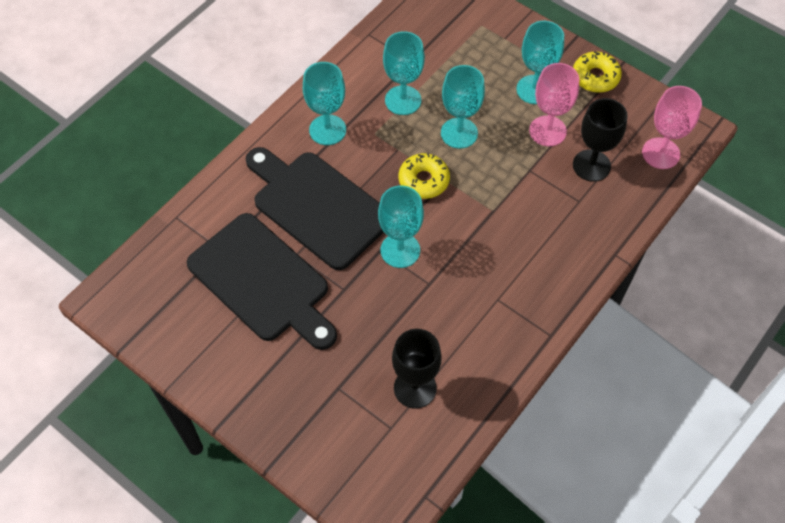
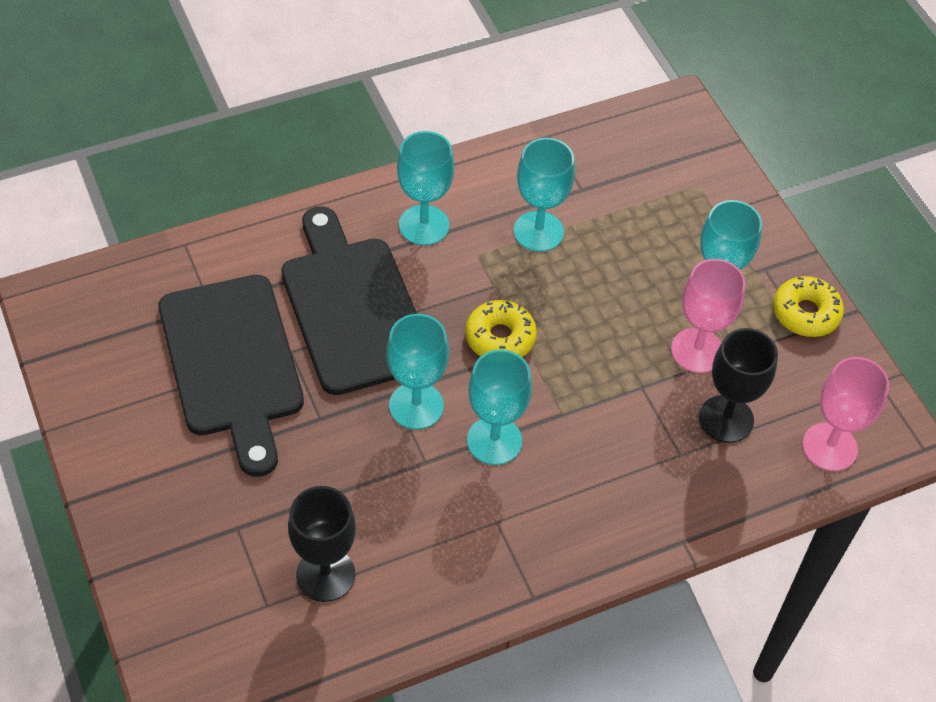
camera: 25 degrees right, 5 degrees down
turquoise goblet [441,65,485,149] -> turquoise goblet moved to [467,349,532,465]

